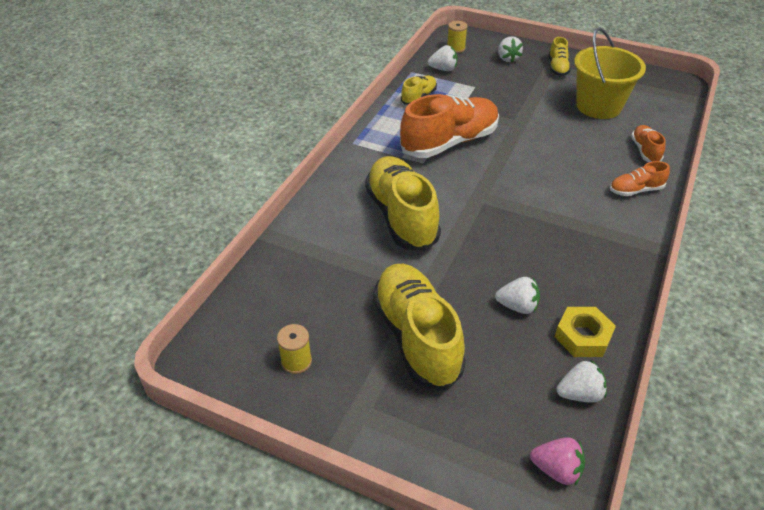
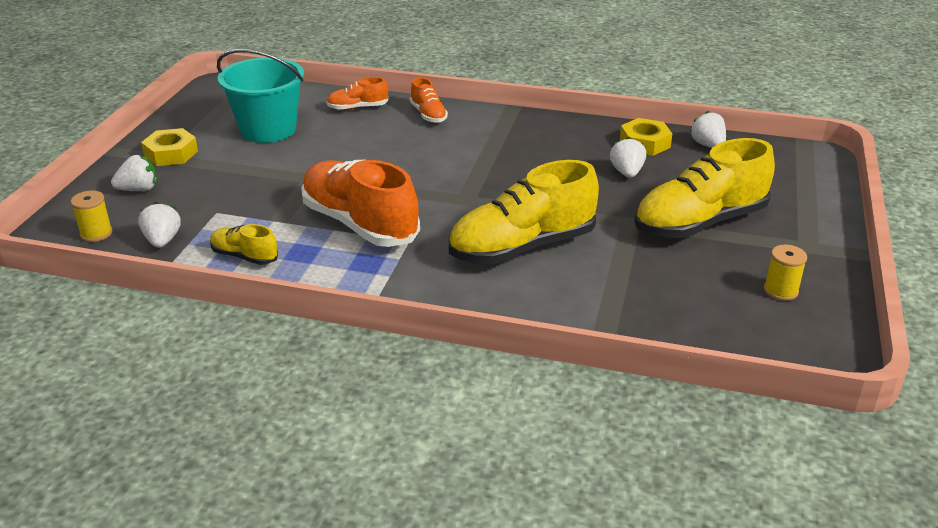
camera: 100 degrees left, 10 degrees down
pink strawberry [530,437,585,485] -> none
yellow shoe [549,37,571,76] -> yellow nut [141,128,198,166]
yellow bucket [574,28,646,119] -> turquoise bucket [217,49,304,143]

